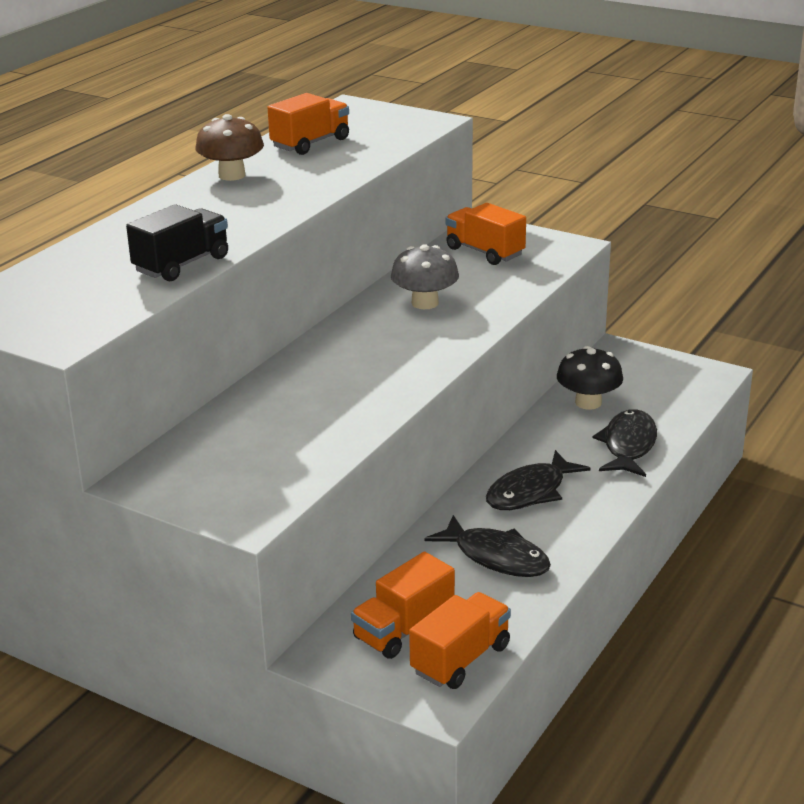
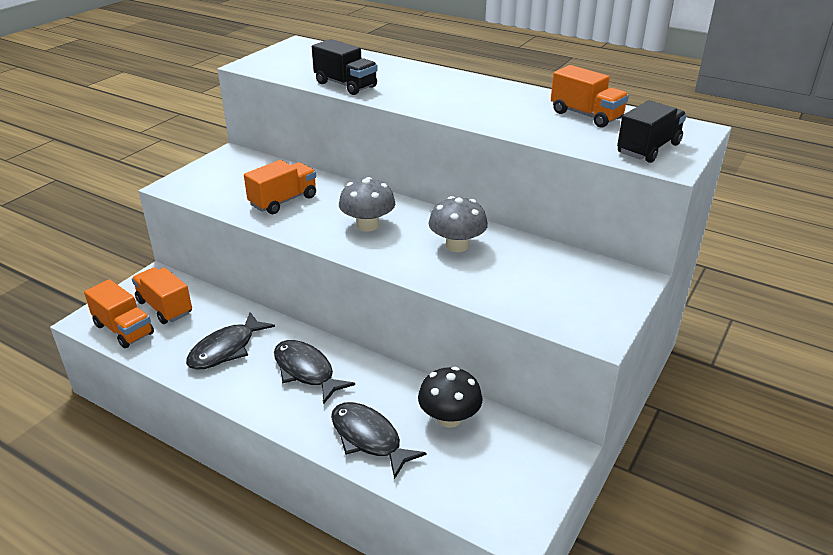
camera: 90 degrees right, 5 degrees up
brown mushroom [195,114,264,181] -> none
orange truck [446,203,526,265] -> orange truck moved to [244,160,316,214]
black fish [593,409,657,477] -> black fish turned 150 degrees counterclockwise [331,402,426,480]
none -> grey mushroom [339,177,395,231]
none -> black truck [617,100,687,163]

